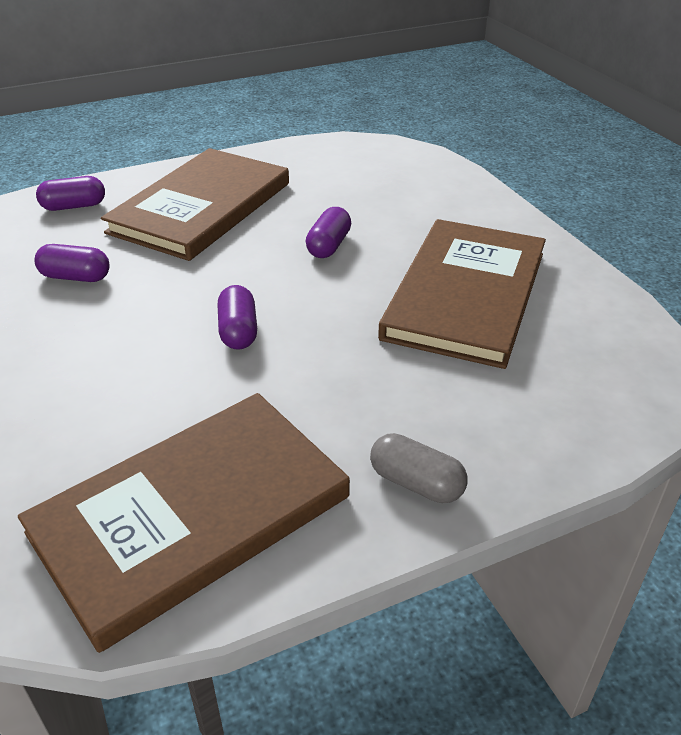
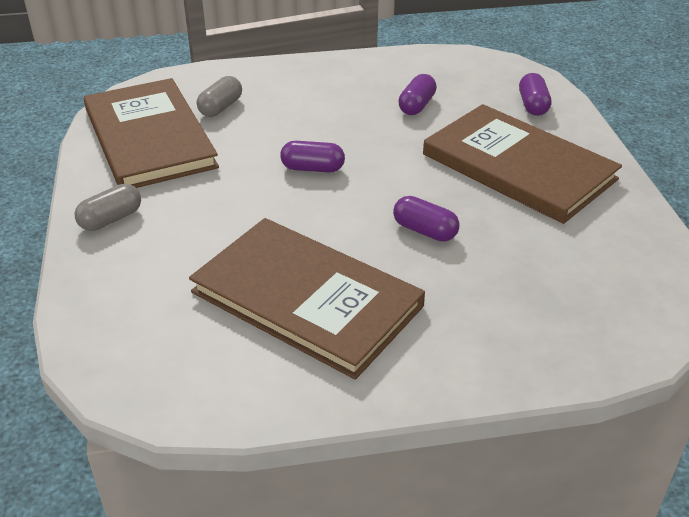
camera: 105 degrees right, 0 degrees up
none -> grey capsule [197,76,242,117]

